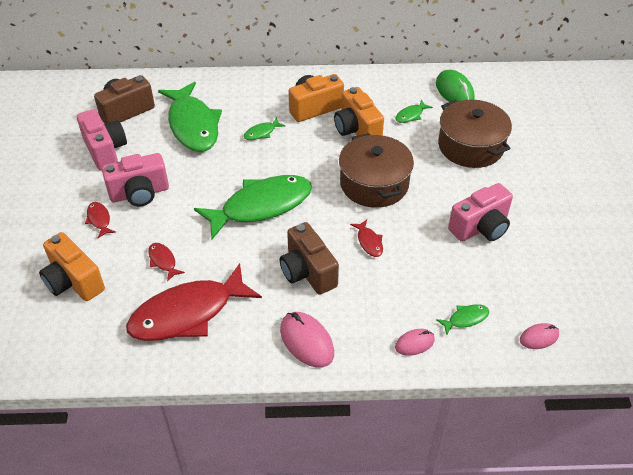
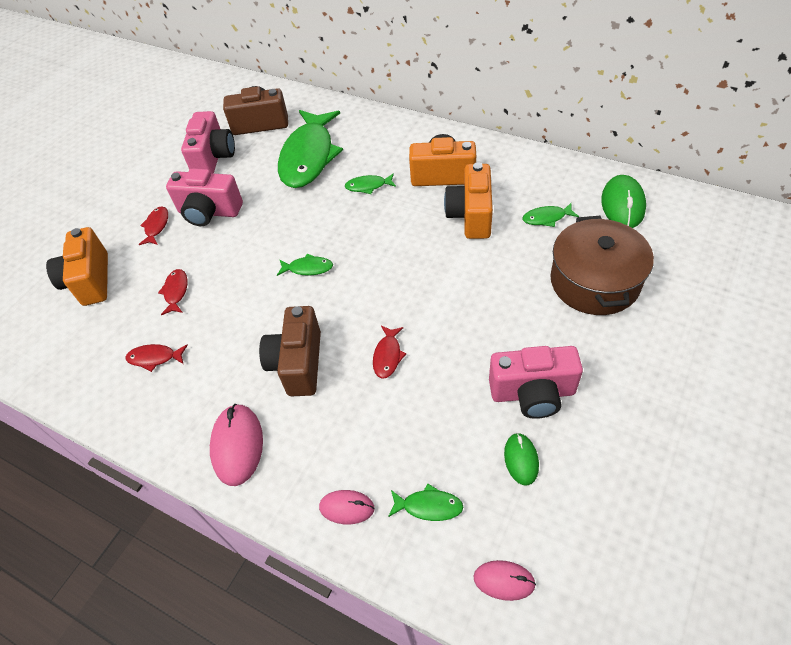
camera: 35 degrees right, 5 degrees up
red fish [126,263,262,341] -> red fish [126,344,188,372], size x0.41
green fish [194,175,312,239] -> green fish [277,254,333,276], size x0.41
brown pot [339,133,414,208] -> none
none -> green mouse [504,433,539,486]

